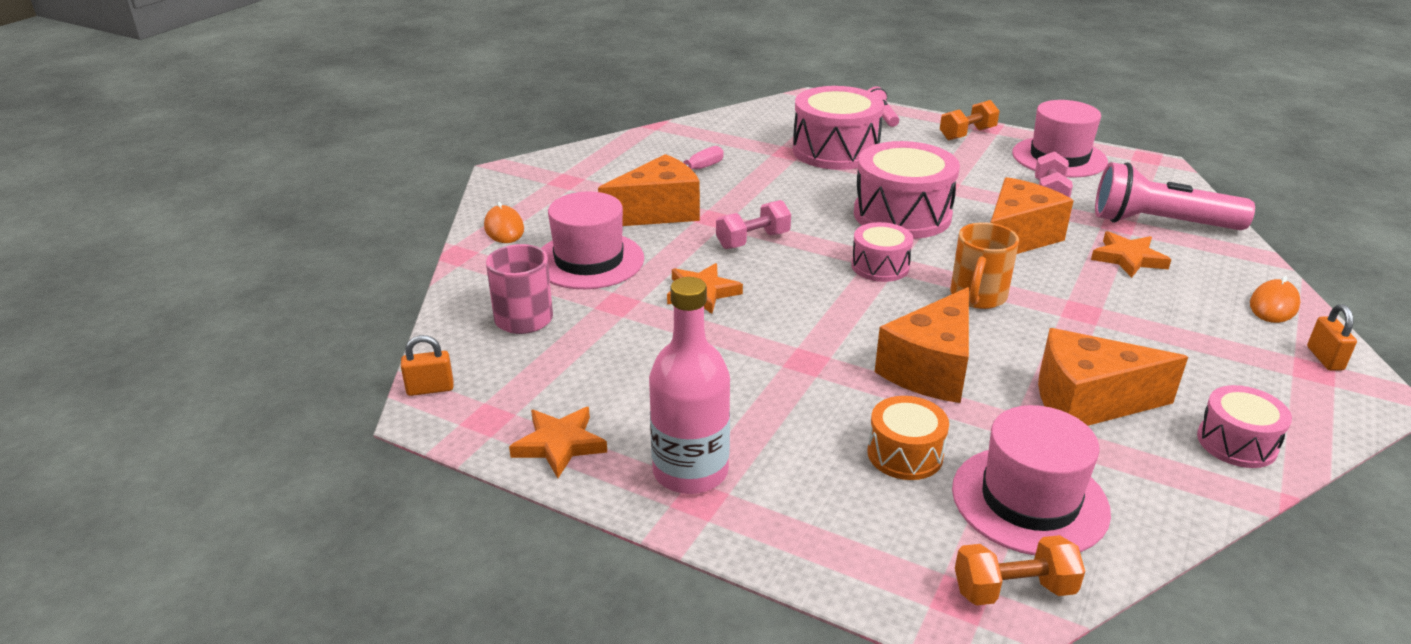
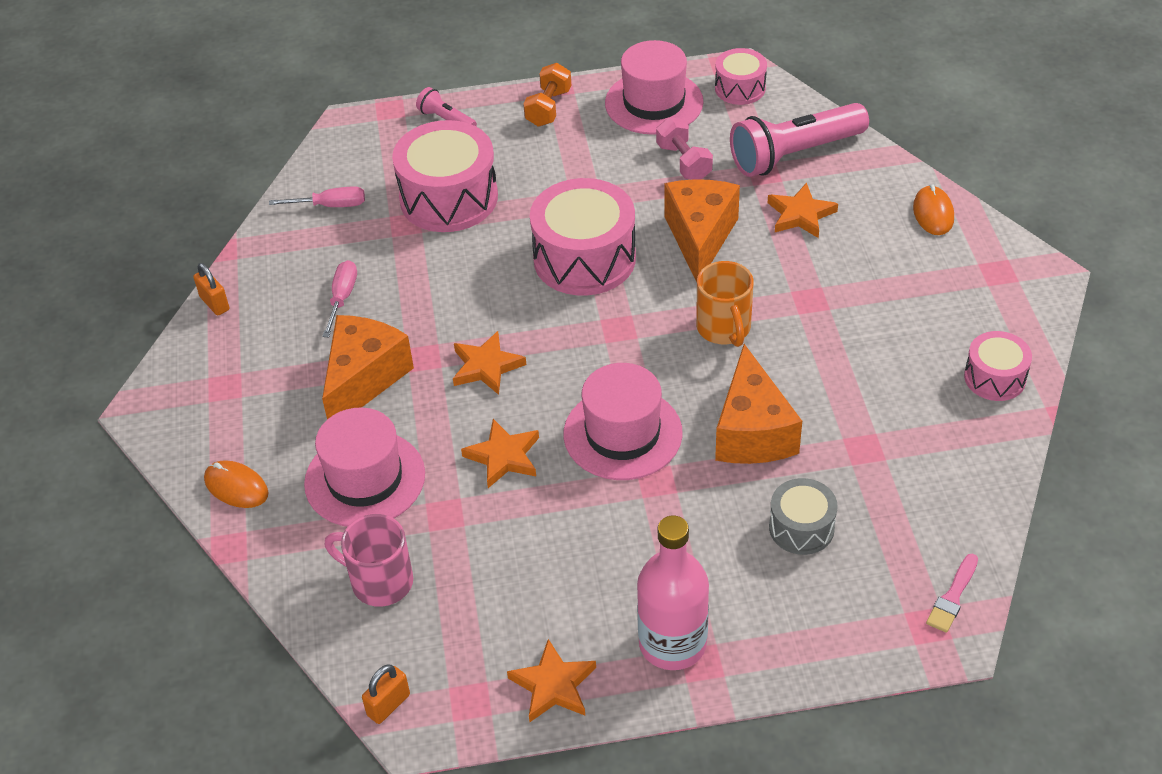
camera: 35 degrees left, 15 degrees up
pink dumbbell [716,200,791,249] -> orange star [453,331,526,395]
pink drum [851,222,913,282] -> pink drum moved to [715,48,767,105]
orange drum [867,396,949,480] -> grey drum [769,478,838,555]
pink hat [952,405,1111,555] -> pink hat moved to [563,363,683,480]
orange dumbbell [955,535,1085,606] -> pink brush [926,554,978,633]
orange cheese [1038,328,1188,426] -> none
orange padlock [1307,304,1357,371] -> orange padlock moved to [193,263,230,316]
none -> pink screwdriver [269,186,365,207]

